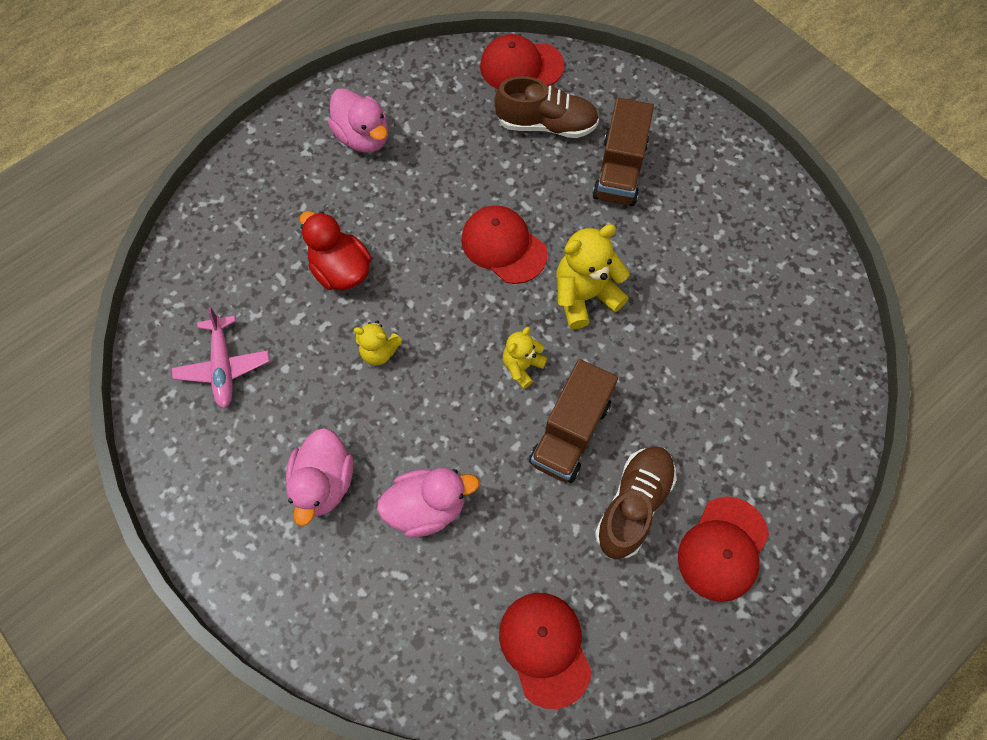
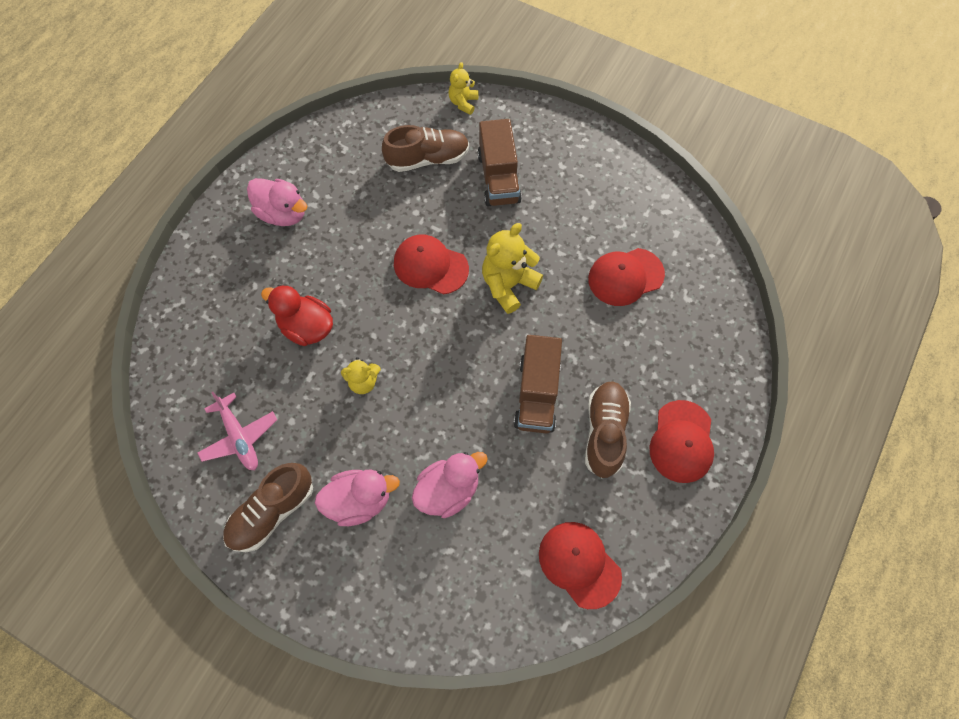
camera: 20 degrees left, 0 degrees up
pink duck [286,428,353,526] -> pink duck turned 90 degrees counterclockwise [315,469,400,526]
red cap [480,34,565,89] -> red cap moved to [588,248,665,306]
yellow teddy bear [503,326,547,389] -> yellow teddy bear moved to [448,62,478,115]
none -> brown shoe [223,463,313,552]

